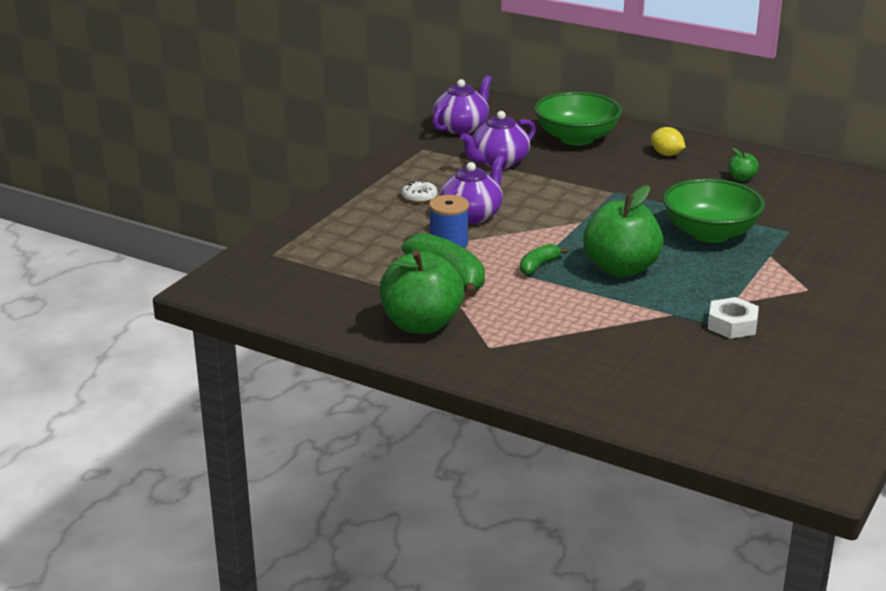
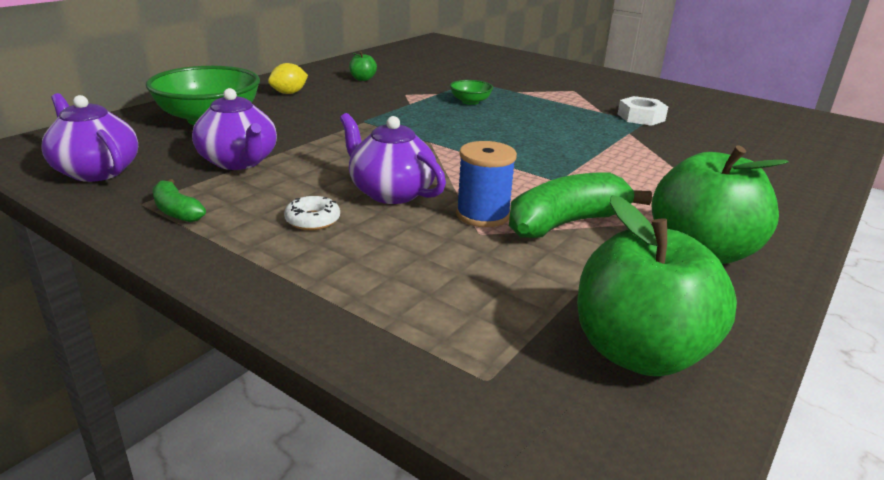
camera: 85 degrees left, 0 degrees up
green banana [520,244,568,275] -> green banana moved to [152,179,206,222]
green apple [583,185,664,277] -> green apple moved to [577,195,737,376]
green bowl [663,178,765,243] -> green bowl [450,80,493,105], size x0.46

